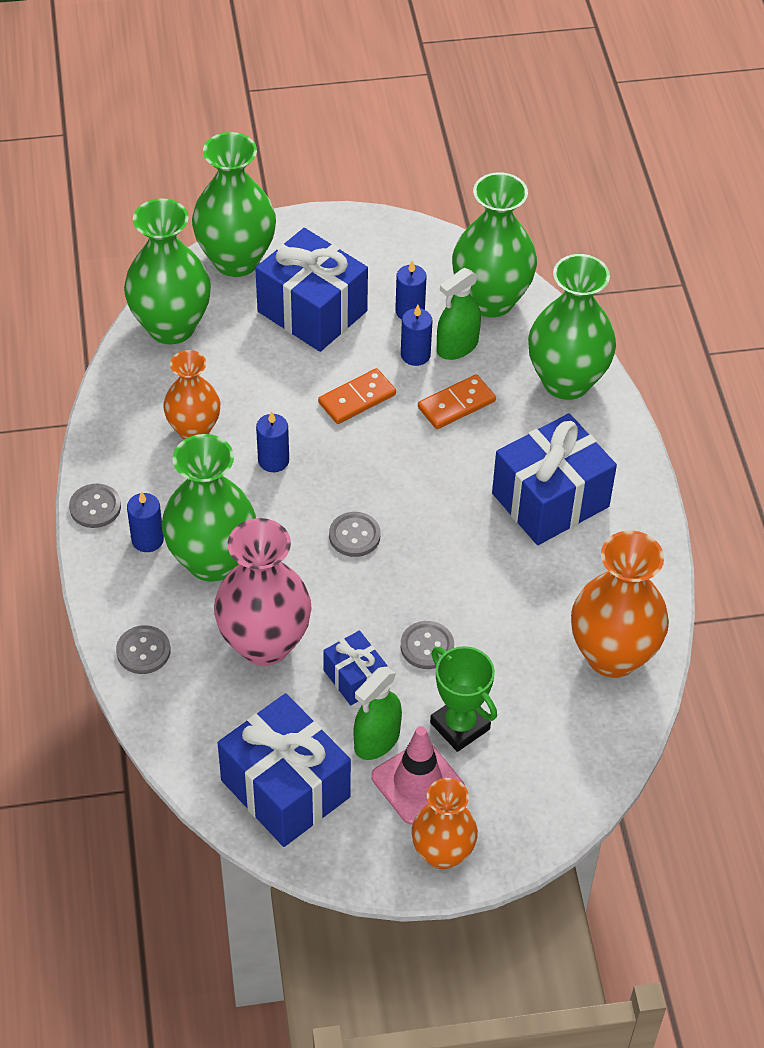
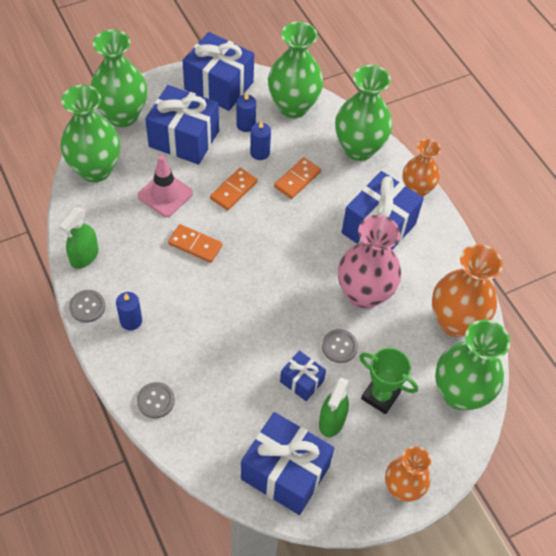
camera: 20 degrees left, 5 degrees up
green vase [162,434,256,582] -> green vase moved to [435,320,510,410]
orange vase [163,350,220,440] -> orange vase moved to [403,139,441,197]
pink vase [214,518,312,666] -> pink vase moved to [338,215,401,309]
blue candle [256,411,289,472] -> orange domino [168,224,223,263]
grey button [329,512,381,557] -> none
pink traffic cone [371,726,465,825] -> pink traffic cone moved to [138,155,193,217]
green spray bottle [437,268,481,360] -> green spray bottle moved to [59,207,99,269]
none -> blue gift [182,32,254,111]

